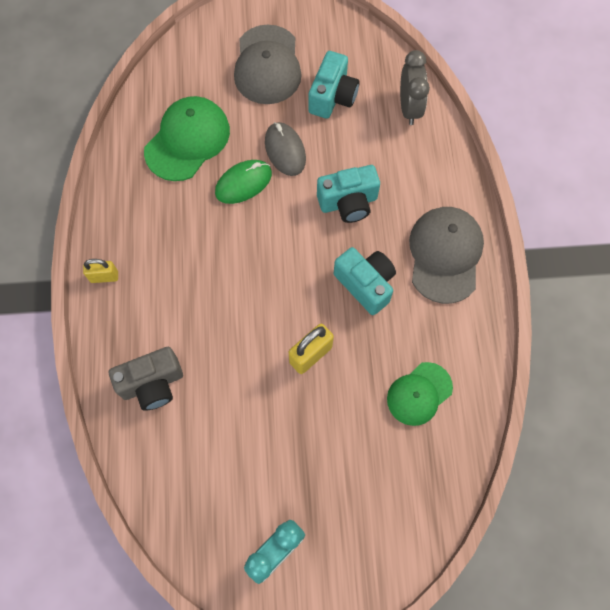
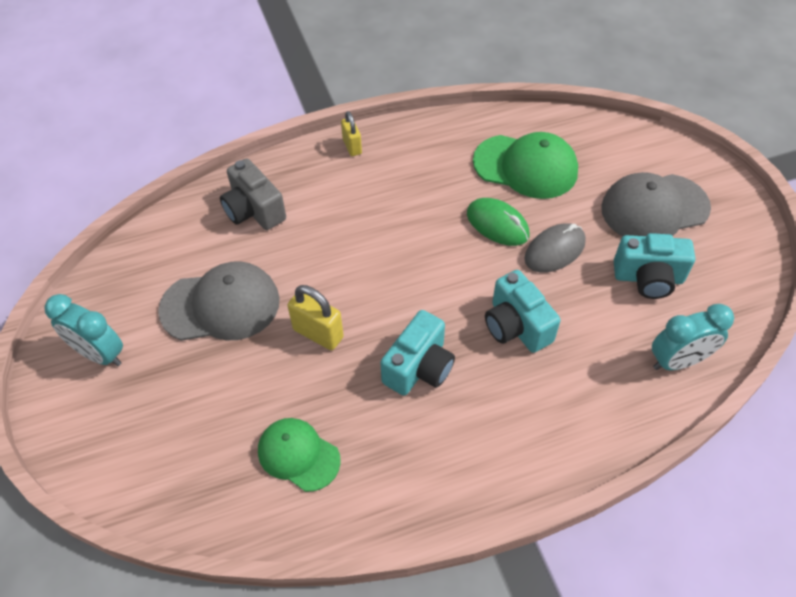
camera: 75 degrees right, 15 degrees down
grey clock [400,50,430,125] -> turquoise clock [652,304,734,370]
grey cap [409,207,484,304] -> grey cap moved to [158,261,280,341]

